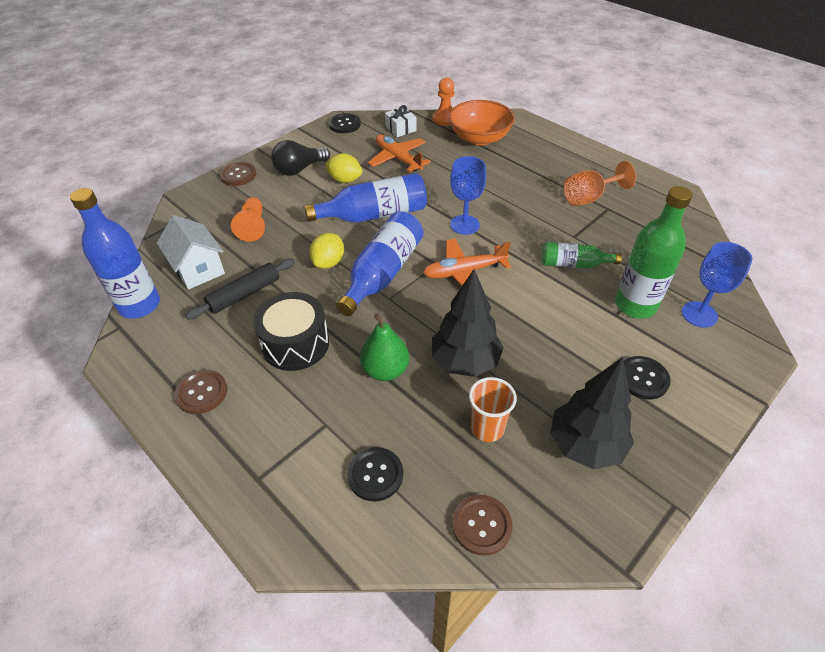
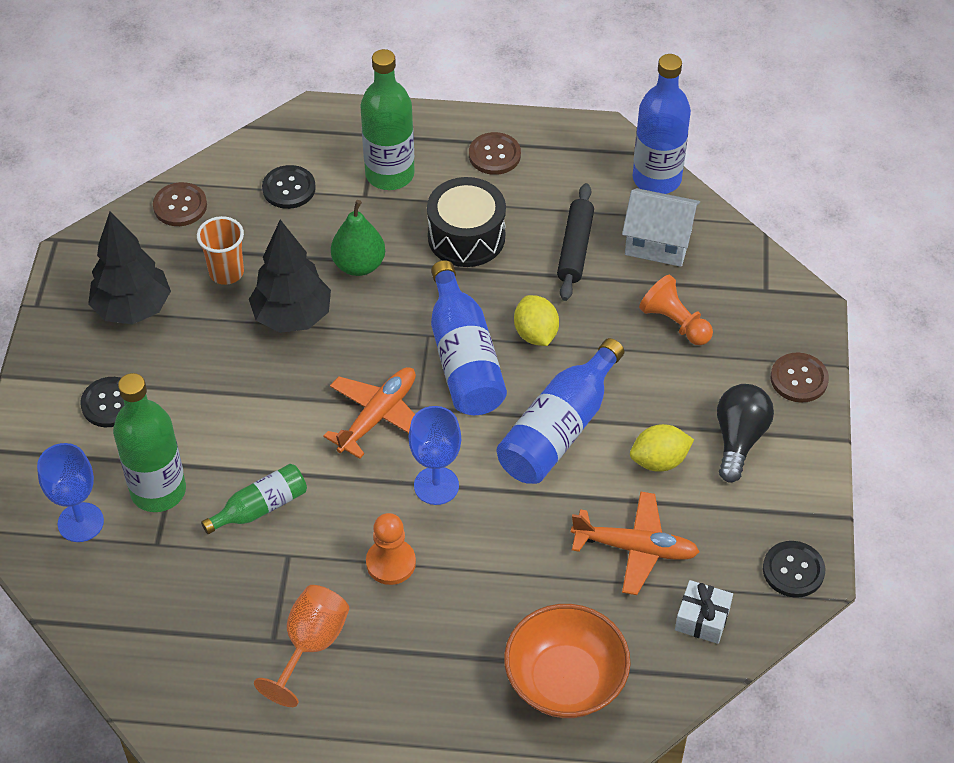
camera: 140 degrees right, 5 degrees up
orange pawn [432,78,454,126] -> orange pawn moved to [366,513,416,585]
none -> green bottle [360,49,415,190]

